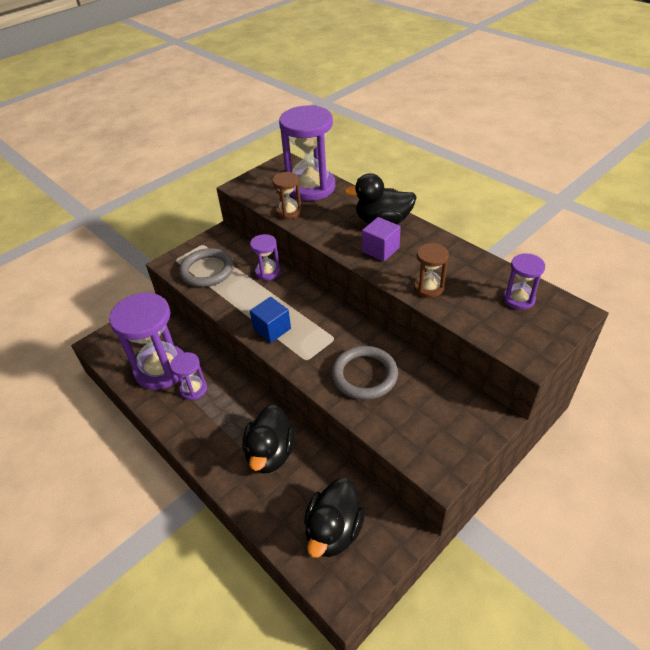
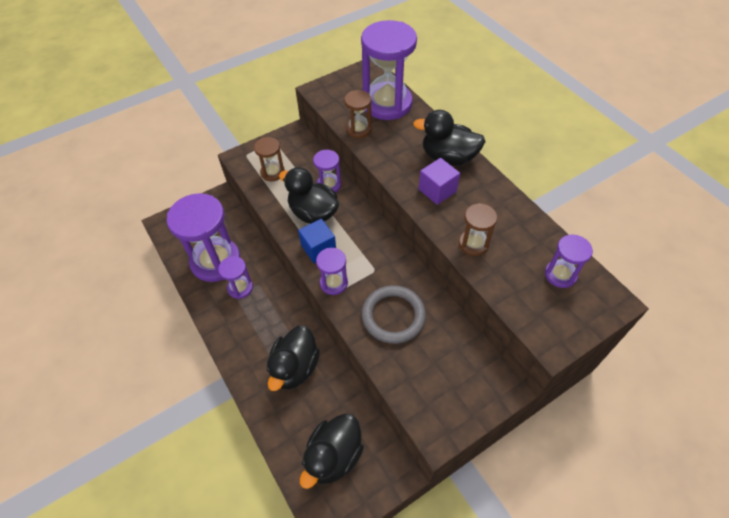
camera: 10 degrees right, 10 degrees up
grey ring [179,248,234,287] -> brown hourglass [254,137,285,181]
none -> black duck [279,167,339,224]
none -> purple hourglass [316,248,348,295]

